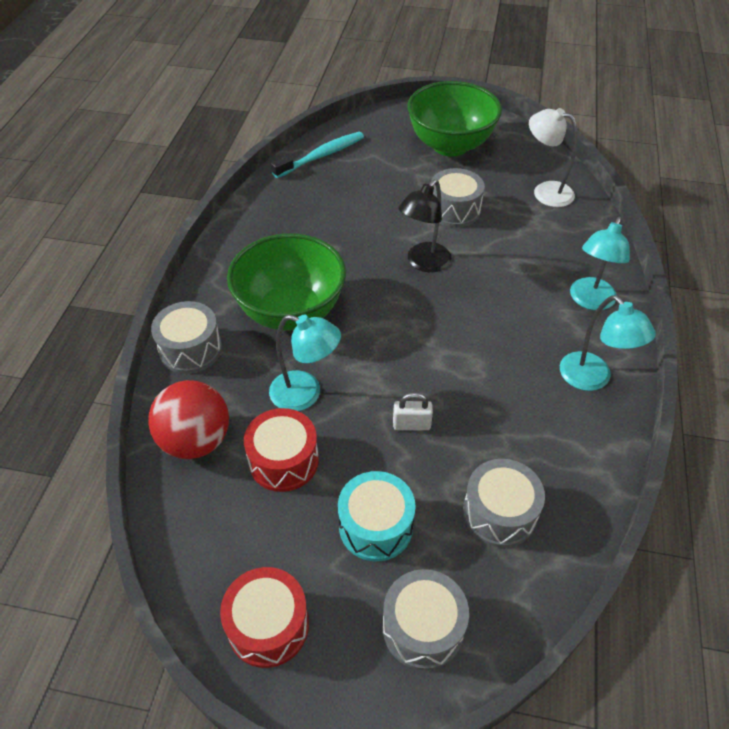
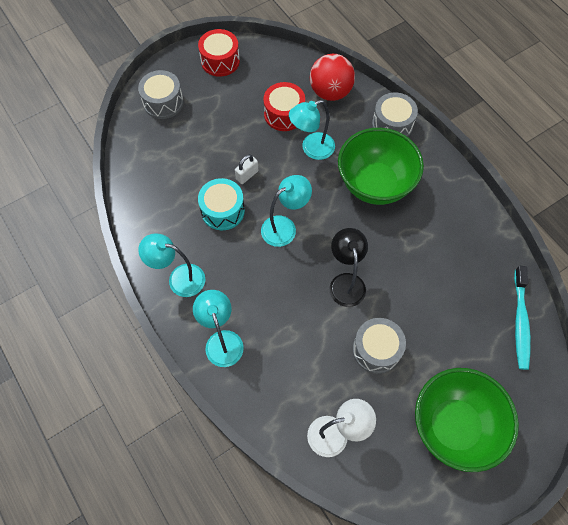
camera: 135 degrees right, 15 degrees up
turquoise drum [338,471,416,561] -> turquoise drum moved to [198,178,245,230]
grey drum [463,459,545,548] -> none
none -> turquoise lamp [261,175,312,247]

